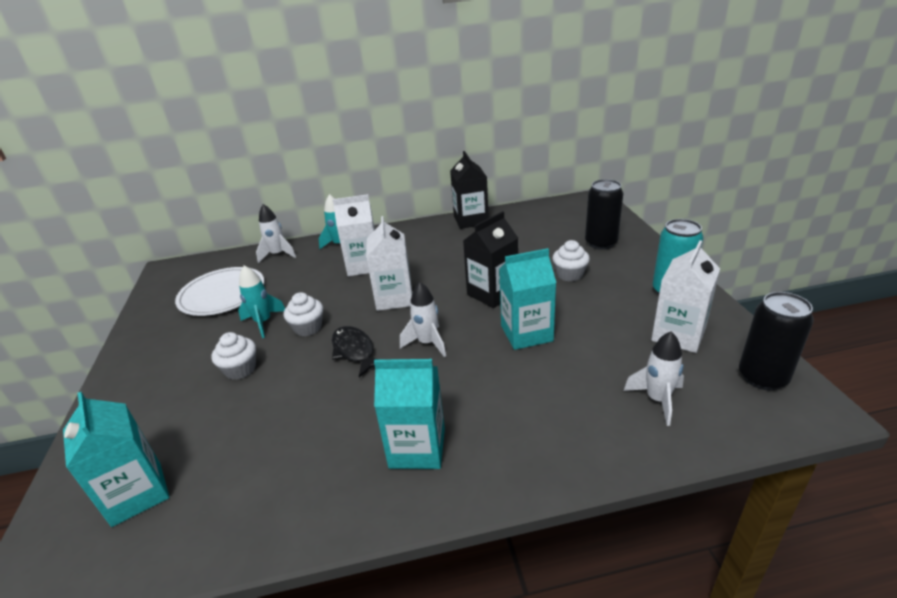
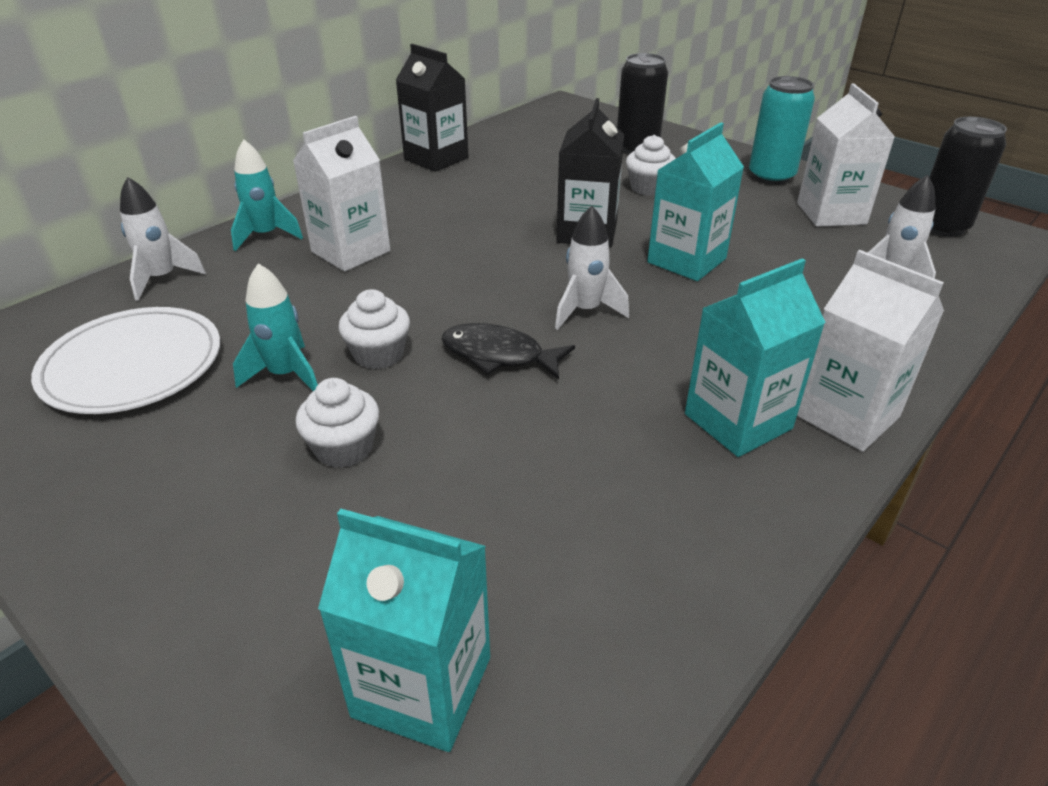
camera: 40 degrees left, 5 degrees up
white carton [366,216,412,311] -> white carton moved to [797,250,944,452]

